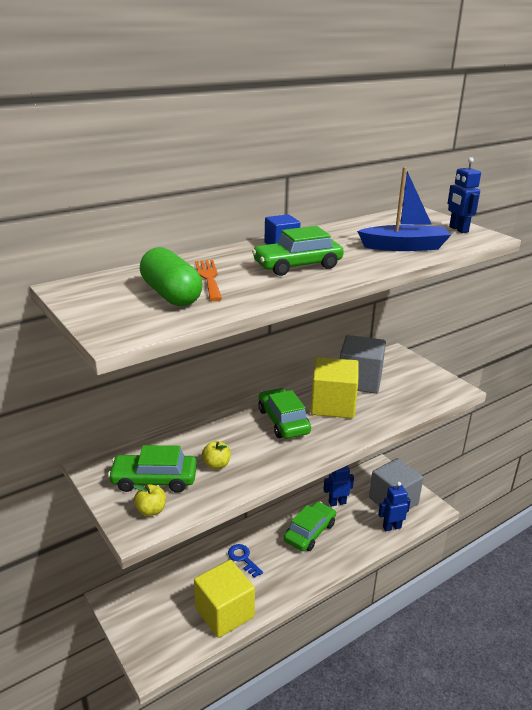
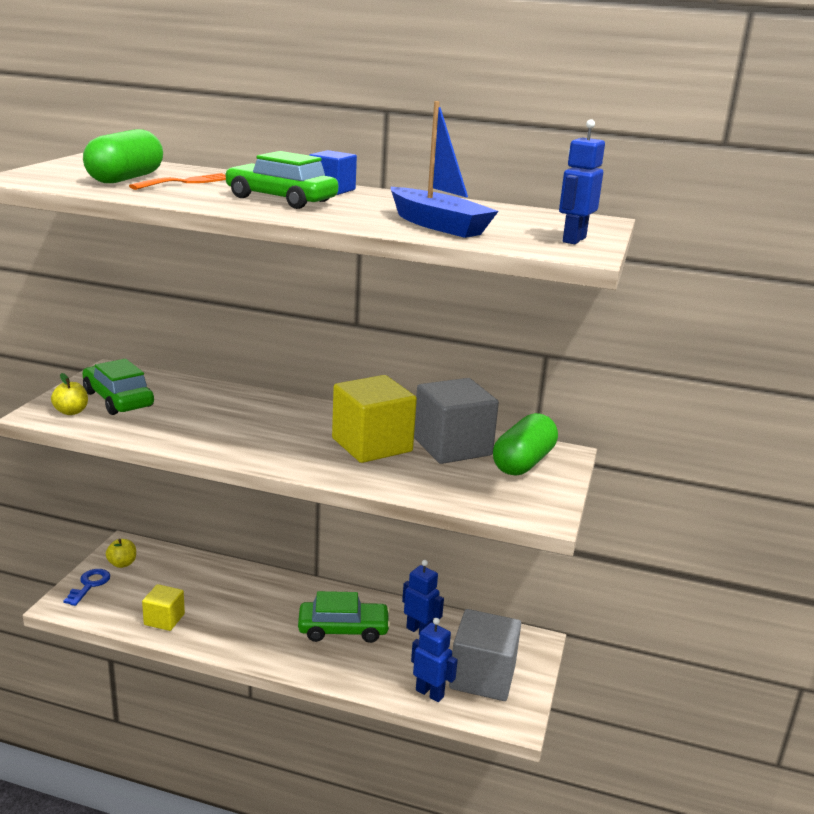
camera: 50 degrees right, 5 degrees down
yellow cube [194,560,255,638] -> yellow cube [142,584,185,631], size x0.55
yellow apple [202,441,231,469] -> yellow apple moved to [106,539,136,568]
blue key [228,544,263,578] -> blue key moved to [63,569,110,606]
green car [258,388,311,439] -> none
none -> green capsule [493,413,558,476]

